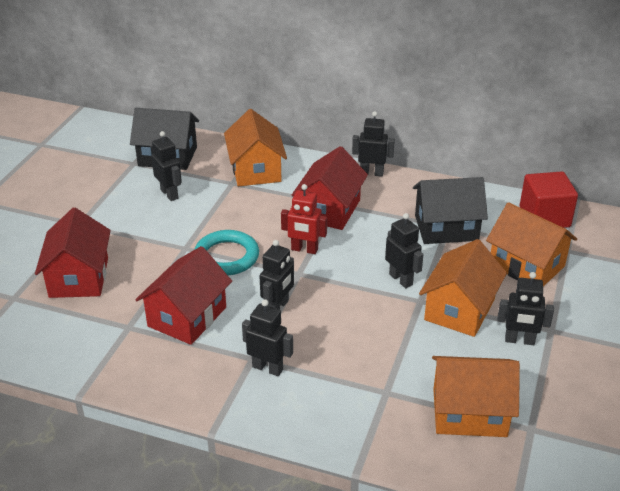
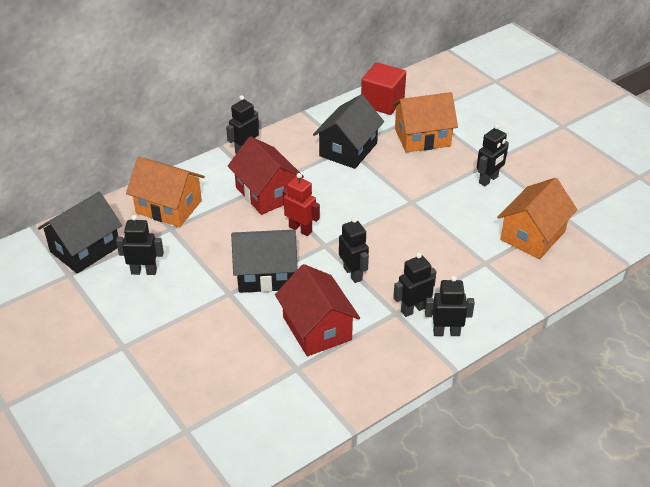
camera: 55 degrees left, 5 degrees up
red house [35,208,111,298] -> none
turquoise ring [194,230,259,275] -> black house [231,230,298,293]
red robot [281,184,327,254] -> red robot turned 105 degrees counterclockwise [282,173,320,236]
black robot [385,213,424,288] -> black robot moved to [425,276,475,336]
orange house [419,239,507,337] -> none

